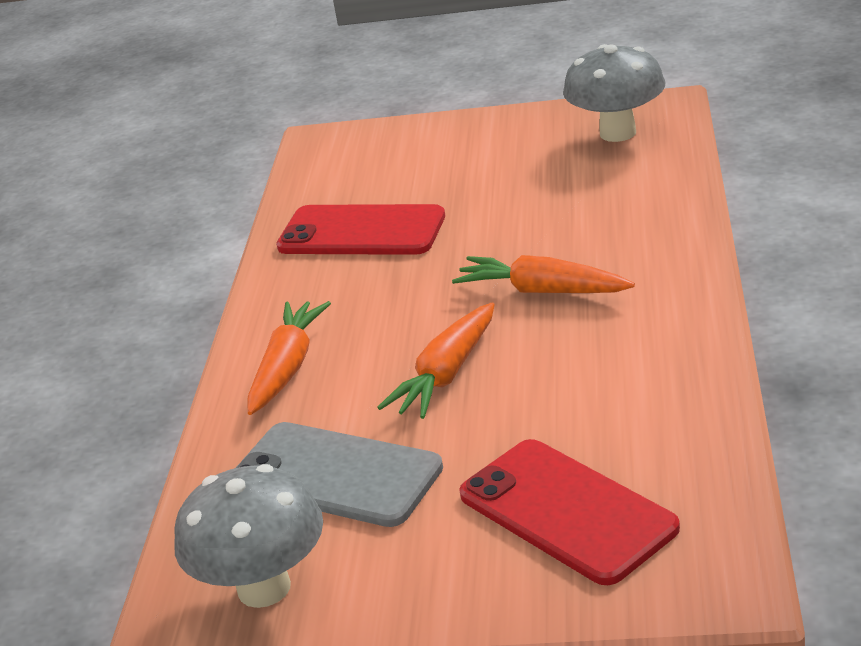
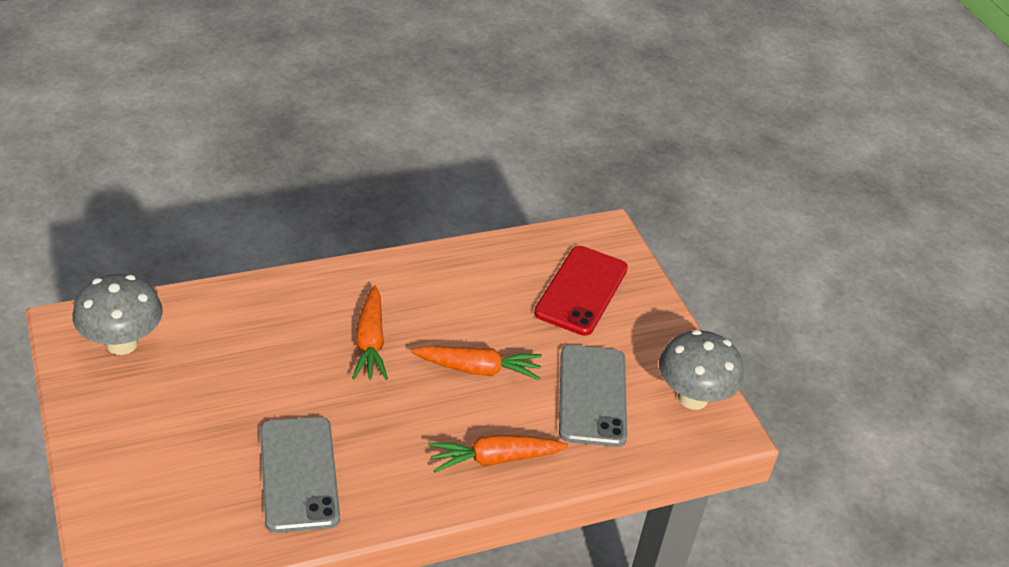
camera: 125 degrees left, 10 degrees up
red phone [276,204,445,255] -> grey phone [260,417,340,533]

